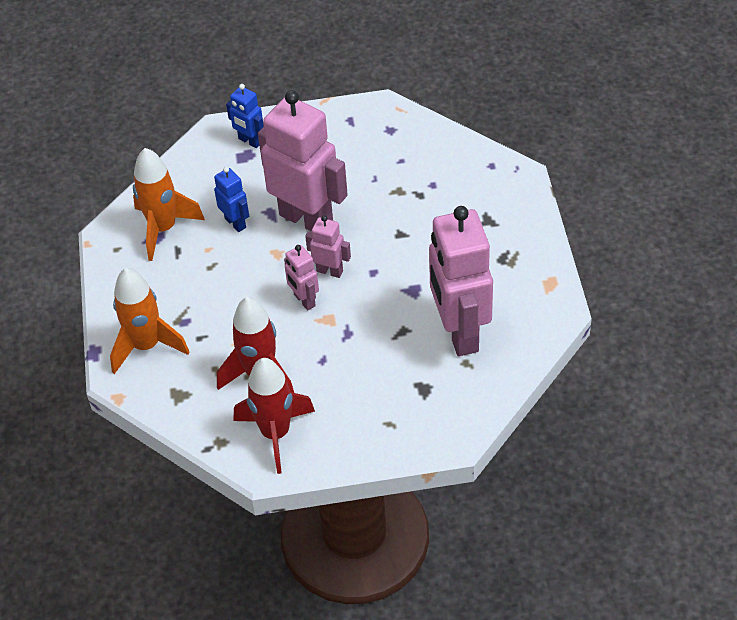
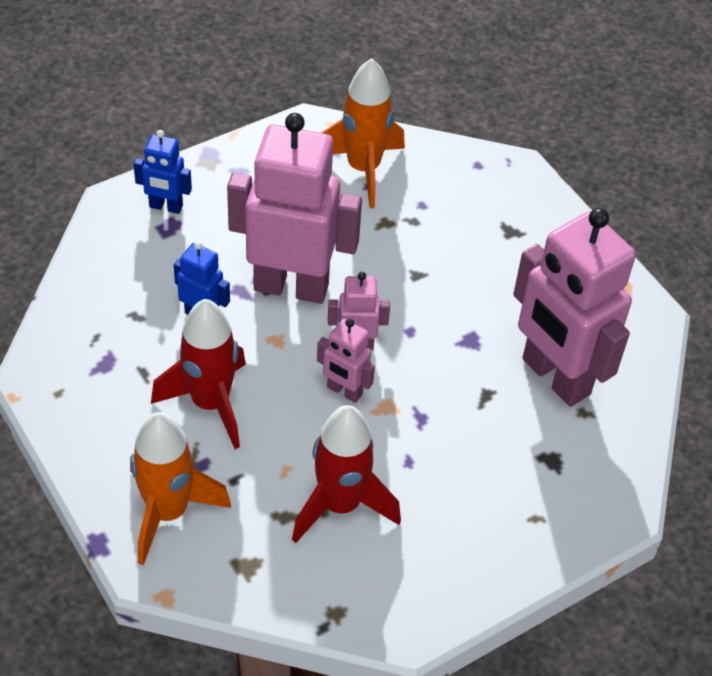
camera: 30 degrees left, 0 degrees up
orange rocket [133,148,205,261] -> orange rocket moved to [322,58,405,208]
red rocket [234,358,315,474] -> red rocket moved to [151,299,246,449]

